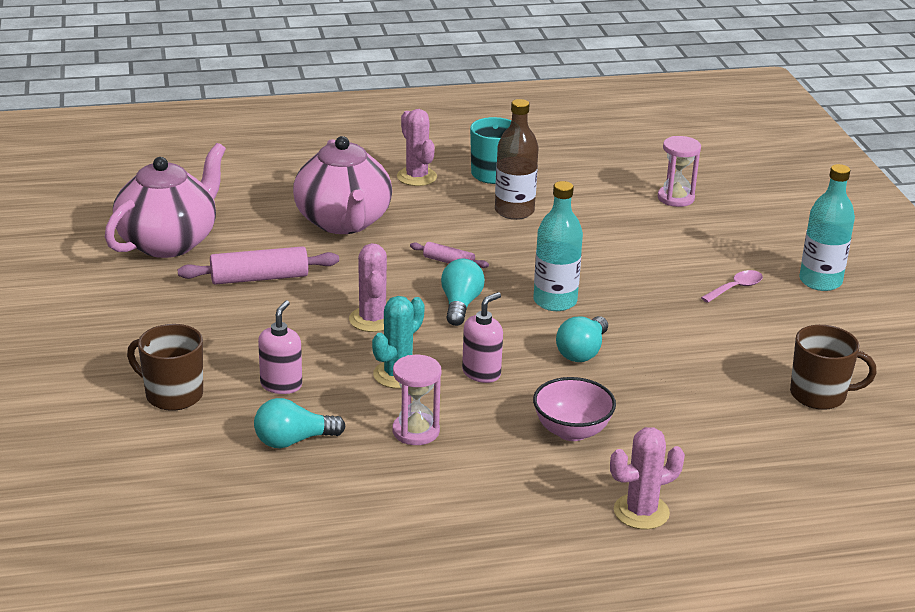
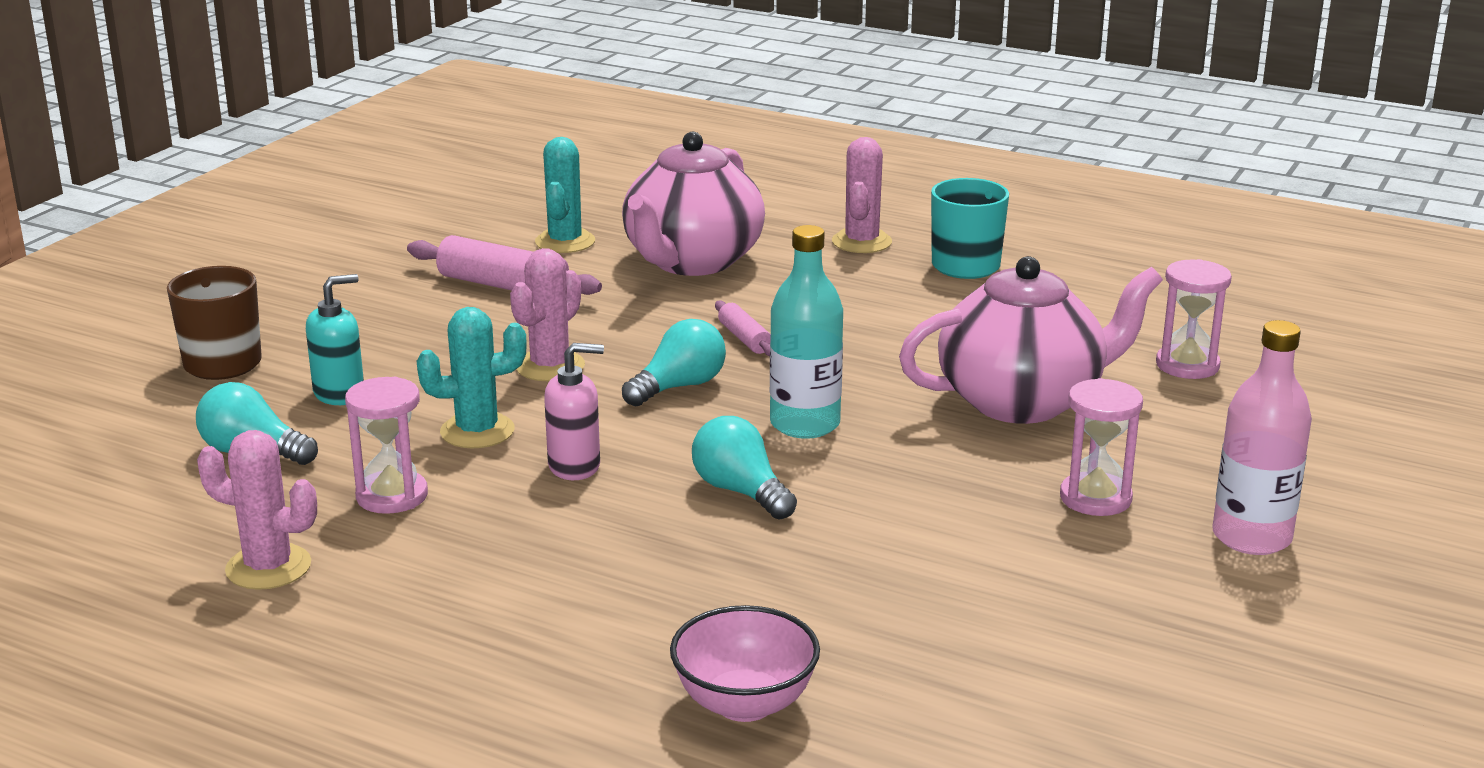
camera: 40 degrees right, 5 degrees down
pink teapot [105,143,226,258] -> pink teapot moved to [899,256,1163,424]
pink soap dispenser [258,300,302,394] -> turquoise soap dispenser [306,274,364,405]
brown bottle [495,99,539,220] -> none
pink bowl [533,377,616,441] -> pink bowl moved to [670,605,820,722]
turquoise light bulb [556,316,608,362] -> turquoise light bulb turned 75 degrees clockwise [692,416,797,520]
pink cactus [610,427,685,529] -> pink cactus moved to [197,430,317,590]
pink spoon [701,270,763,303] -> pink hourglass [1060,378,1143,516]
brown mug [790,325,877,410] -> none
turquoise bottle [799,164,855,291] -> pink bottle [1213,320,1312,555]
none -> turquoise cactus [535,137,595,253]

